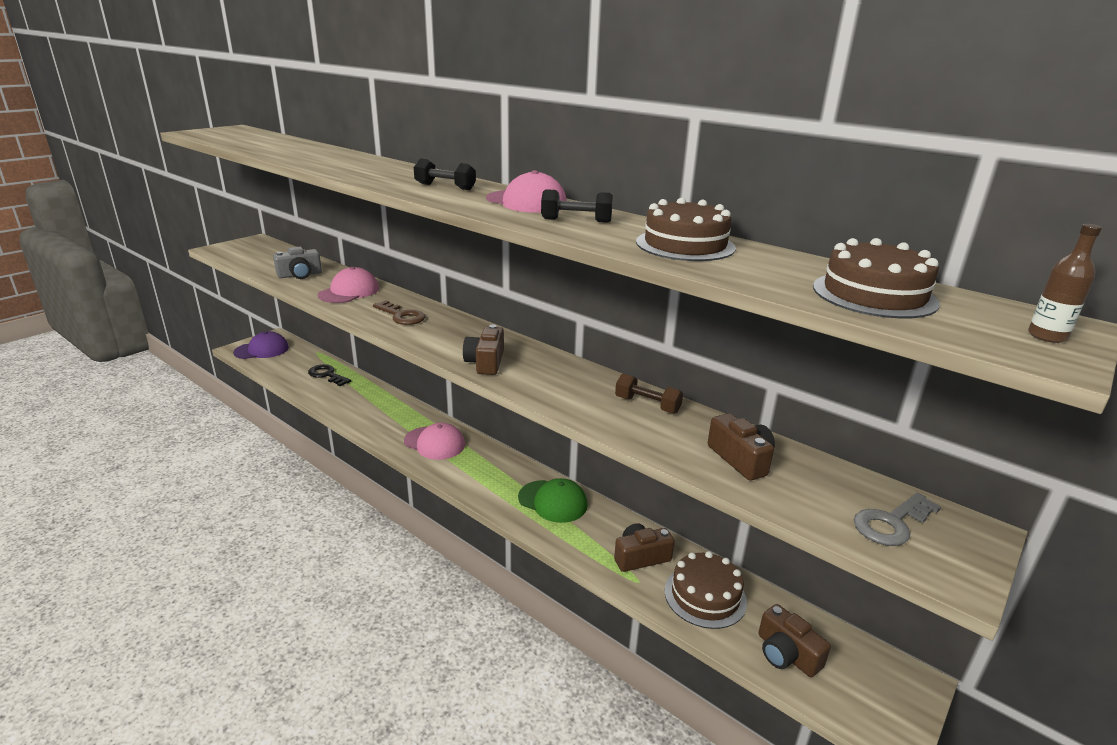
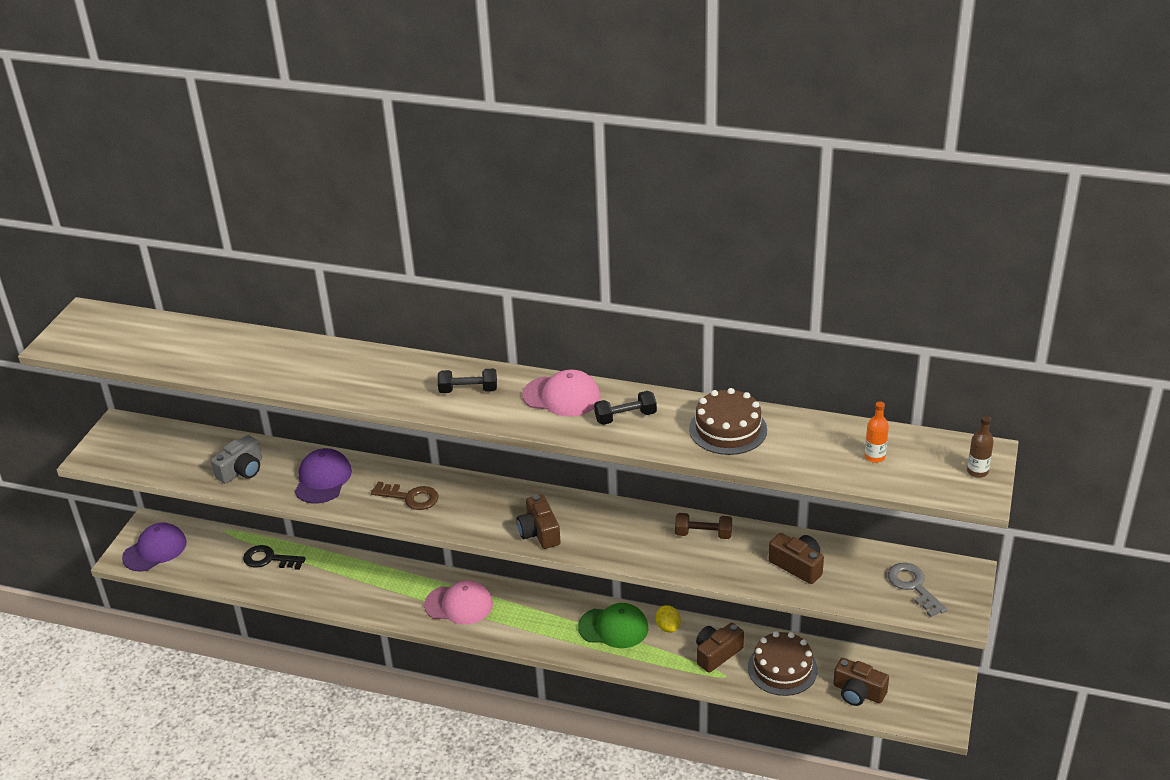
camera: 20 degrees left, 10 degrees up
pink cap [318,267,379,303] -> purple cap [295,448,352,504]
brown cake [813,238,940,319] -> orange bottle [864,401,889,463]
grey key [854,493,942,546] -> grey key turned 120 degrees clockwise [888,563,947,617]
none -> yellow lemon [656,605,681,633]

